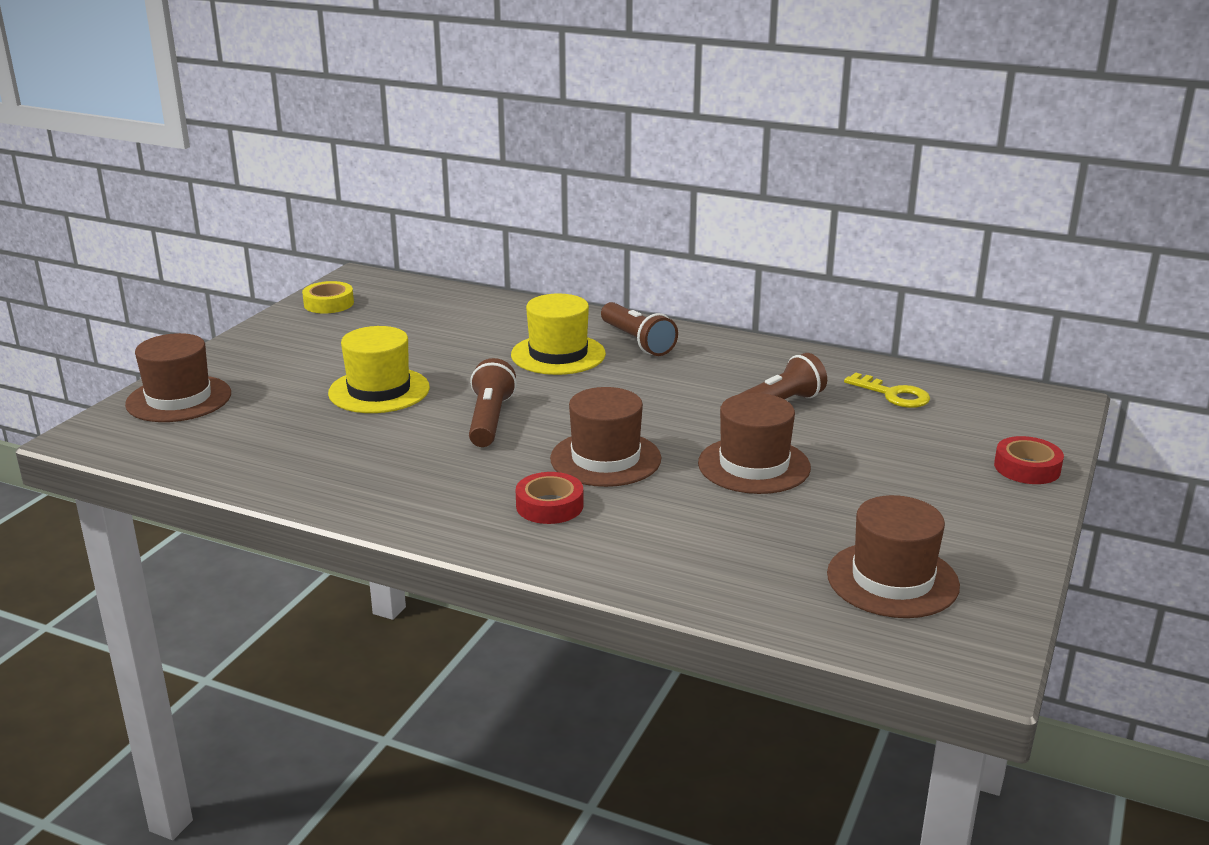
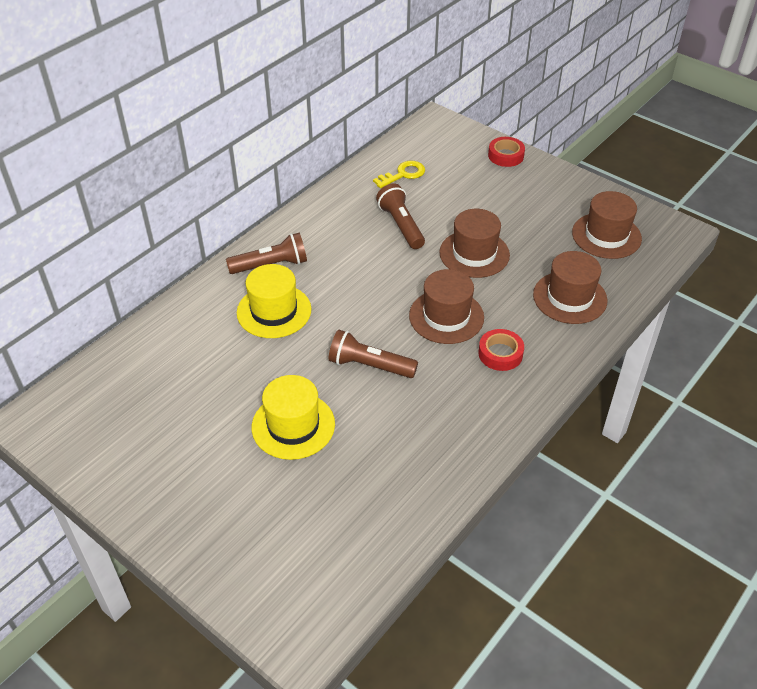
camera: 75 degrees left, 20 degrees up
brown hat [125,333,231,422] -> brown hat moved to [533,251,608,324]
yellow tape [302,281,354,314] -> none

